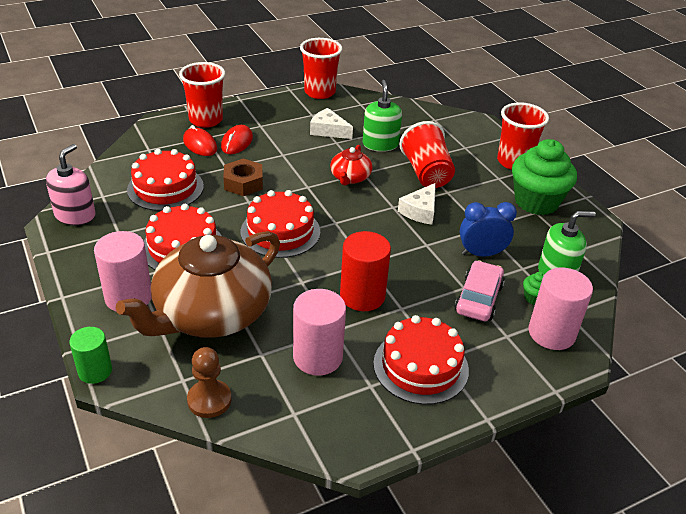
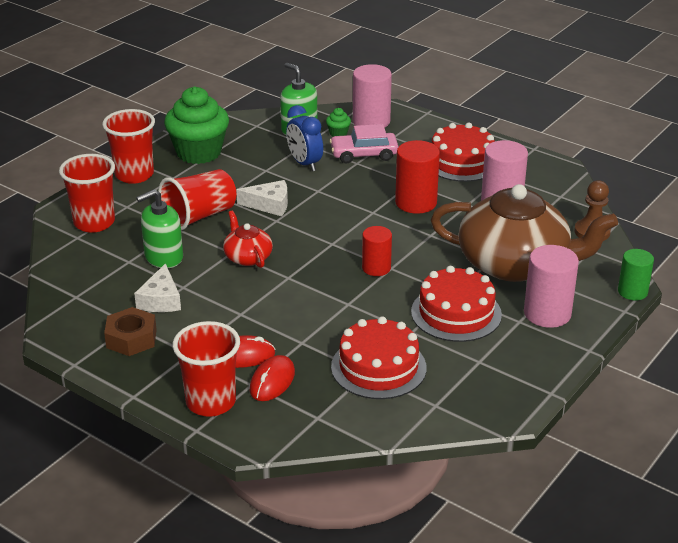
camera: 115 degrees left, 5 degrees down
pink soap dispenser [46,144,96,225] -> none
brown nut [223,159,263,196] -> brown nut moved to [104,307,157,356]
red cake [241,190,320,258] -> red cylinder [362,226,392,276]
red cup [300,38,343,99] -> red cup moved to [59,154,115,233]
red teapot [330,145,372,186] -> red teapot turned 105 degrees counterclockwise [223,210,273,268]

